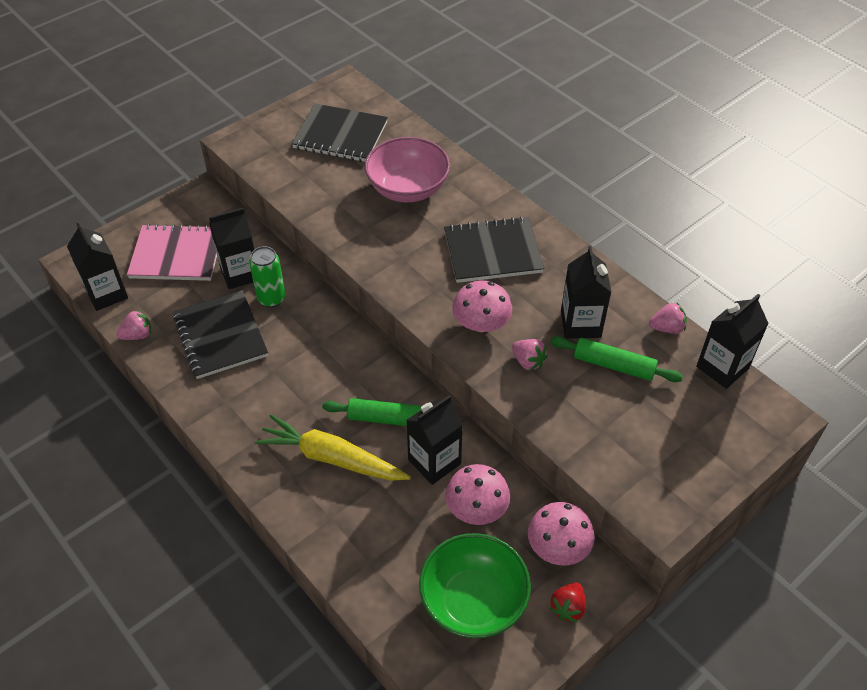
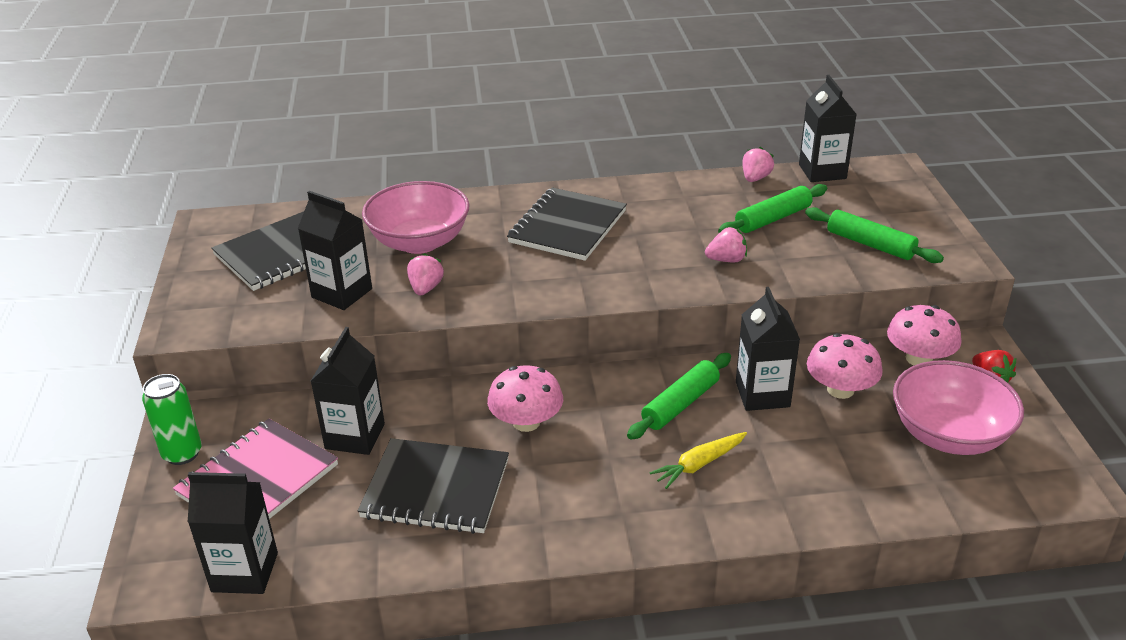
camera: 55 degrees left, 15 degrees down
pink strawberry [116,310,151,340] -> pink strawberry moved to [407,253,444,296]
green can [249,246,286,308] -> green can moved to [142,374,202,465]
yellow carrot [255,415,411,481] -> yellow carrot [649,432,747,489], size x0.56
green bowl [419,533,531,638] -> pink bowl [893,360,1024,455]
pink mushroom [452,281,512,332] -> pink mushroom moved to [487,365,563,432]
black carton [561,246,611,339] -> black carton moved to [298,191,372,310]
none -> green rolling pin [805,207,944,263]

